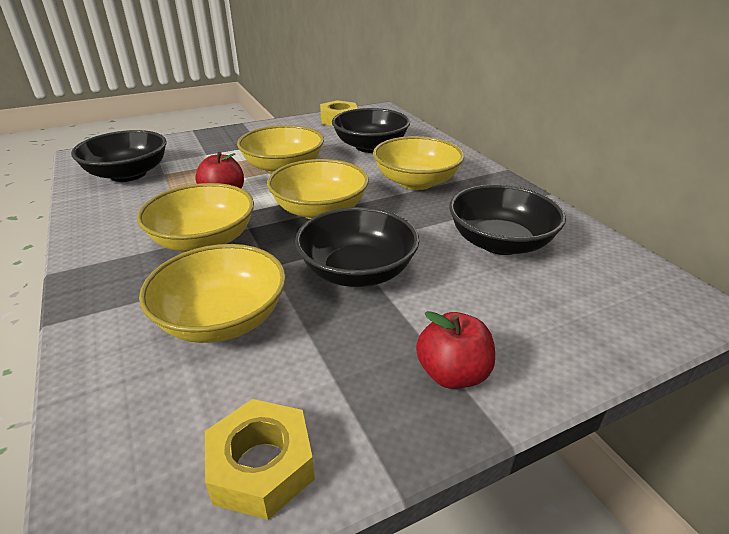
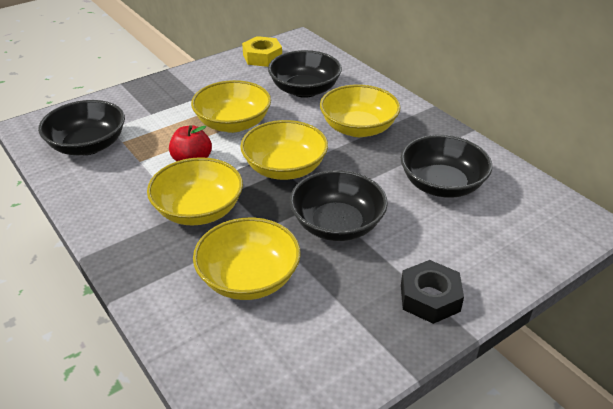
camera: 10 degrees left, 5 degrees up
yellow nut [205,399,315,520] -> none
red apple [416,311,495,389] -> black nut [401,260,464,324]

